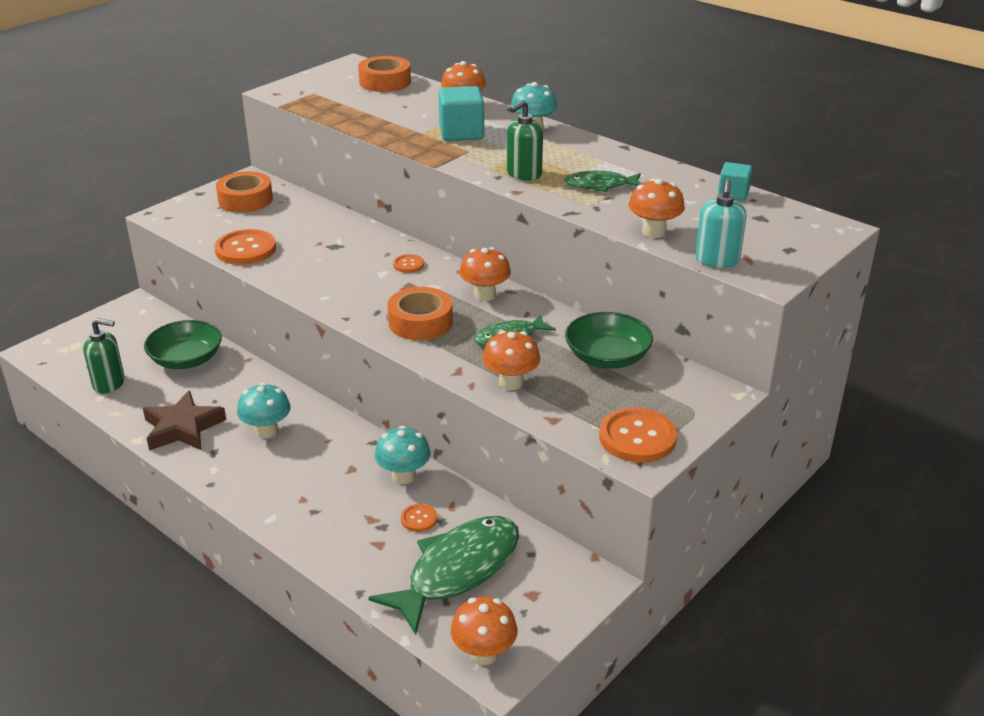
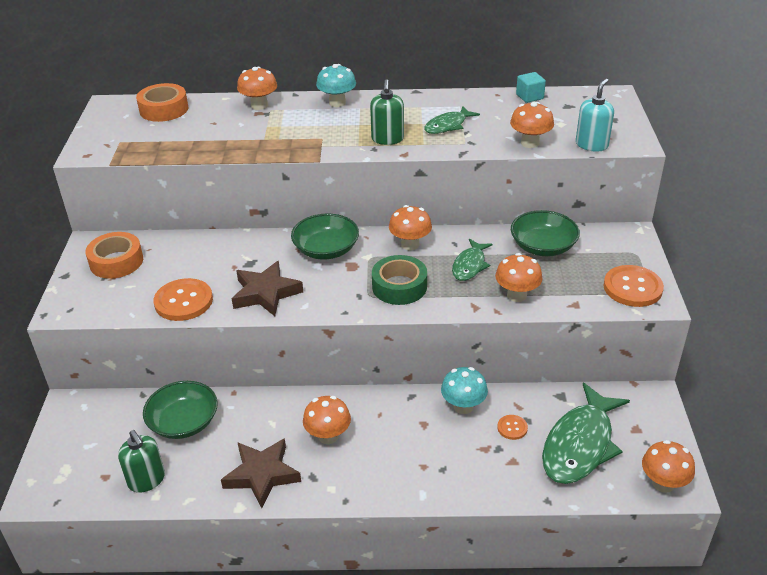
camera: 40 degrees left, 5 degrees up
green soap dispenser [83,318,125,394] -> green soap dispenser turned 90 degrees clockwise [118,430,165,493]
turquoise mushroom [237,383,291,438] -> orange mushroom [303,396,351,444]
green fish [368,516,519,635] -> green fish turned 150 degrees counterclockwise [542,383,630,484]
orange tape [387,287,453,340] -> green tape [372,255,427,305]
orange button [393,254,424,273] -> green bowl [291,214,359,259]
turquoise cube [438,86,484,141] -> none
turquoise soap dispenser [695,180,746,268] -> turquoise soap dispenser turned 120 degrees counterclockwise [576,79,614,152]
none -> brown star [232,261,303,316]

